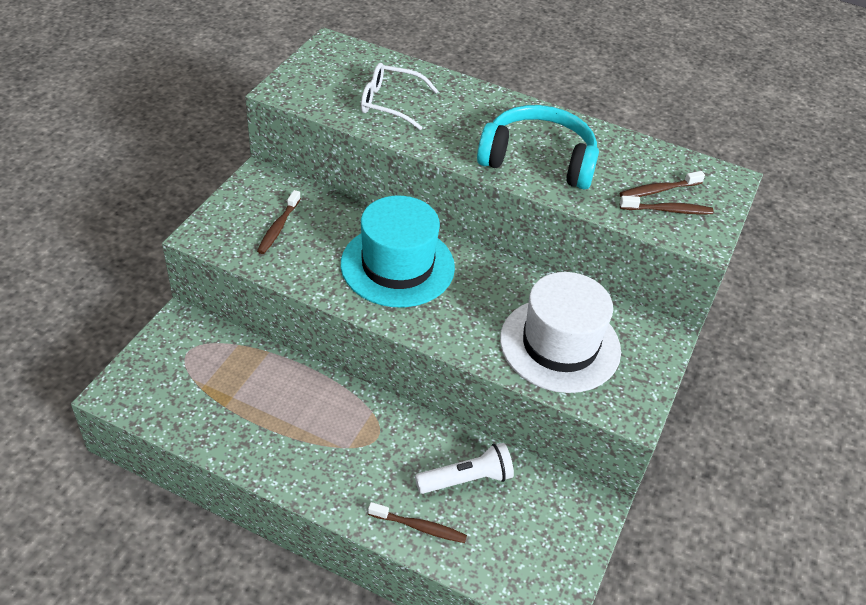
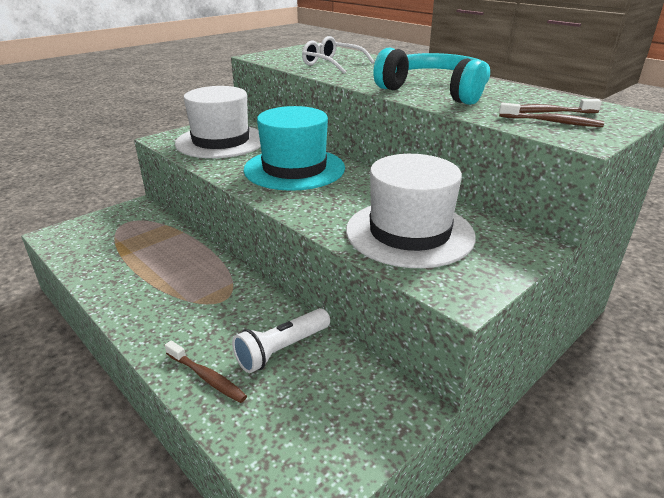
camera: 25 degrees right, 15 degrees down
brown toothbrush [257,190,301,254] -> white hat [175,86,261,158]
white flashlight [415,443,514,494] -> white flashlight turned 135 degrees clockwise [232,308,330,373]

